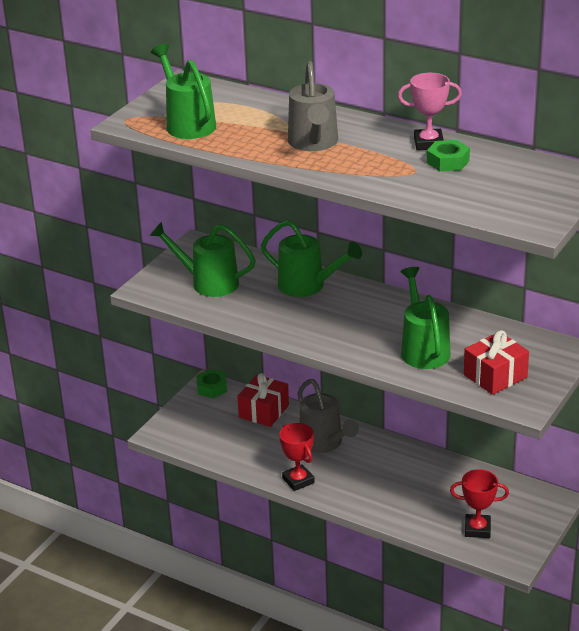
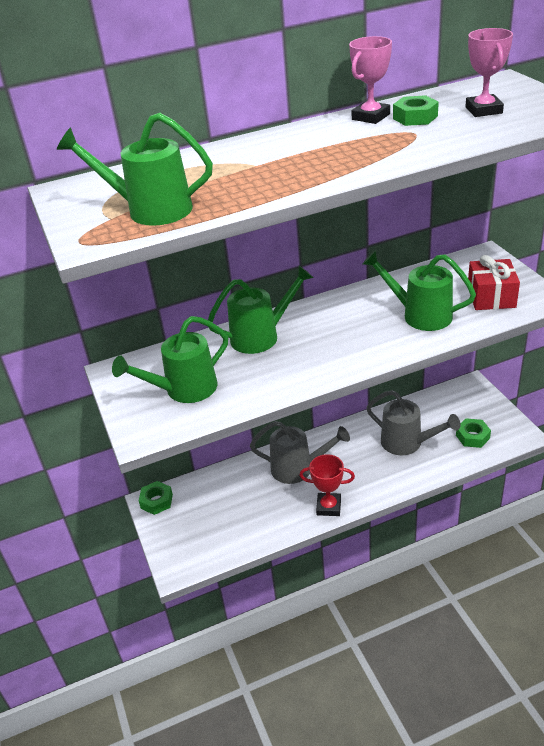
camera: 50 degrees left, 5 degrees up
red gift [237,373,289,427] -> none
grey watering can [288,61,338,151] -> grey watering can moved to [366,390,460,455]
red trophy [450,469,509,538] -> green nut [456,418,491,448]
none -> pink trophy [465,28,513,117]

